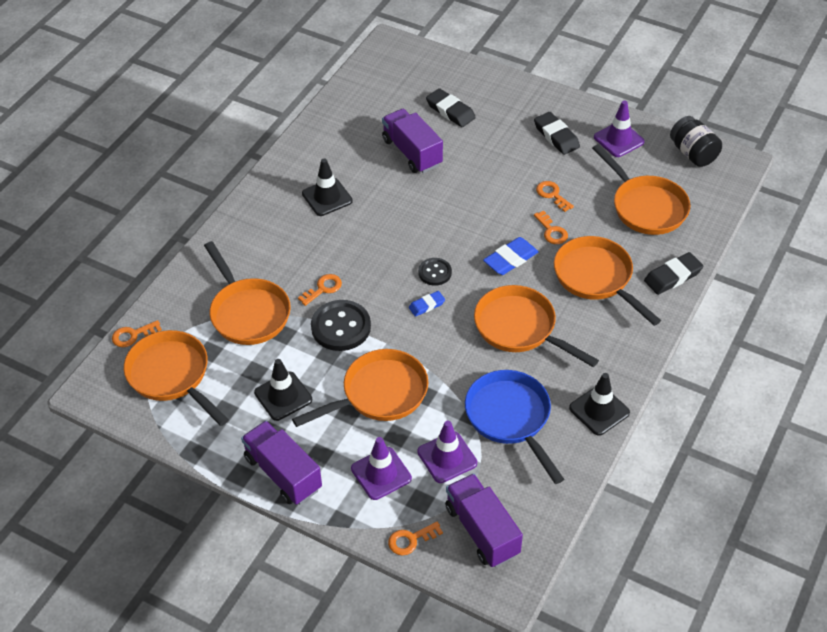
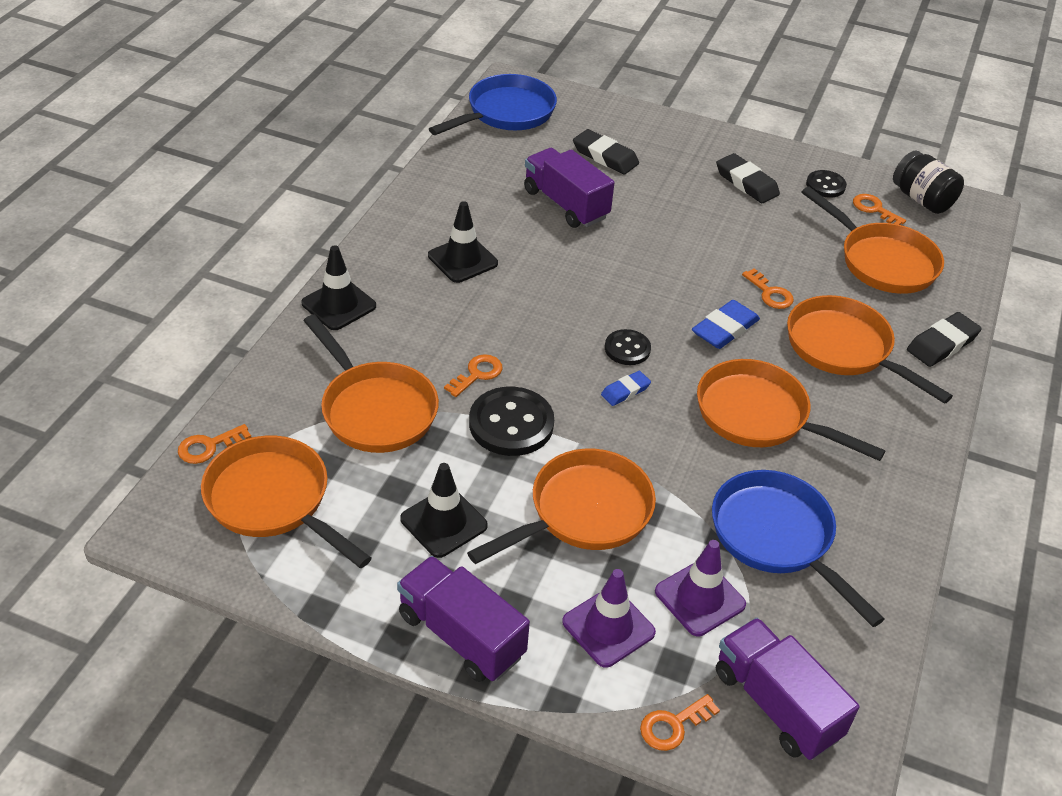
camera: 10 degrees left, 5 degrees down
orange key [536,181,574,212] -> orange key moved to [853,194,906,225]
black traffic cone [569,373,630,436] -> black traffic cone moved to [301,245,376,330]
purple traffic cone [594,101,645,157] -> black button [806,170,847,198]
none -> blue pan [429,74,557,135]

